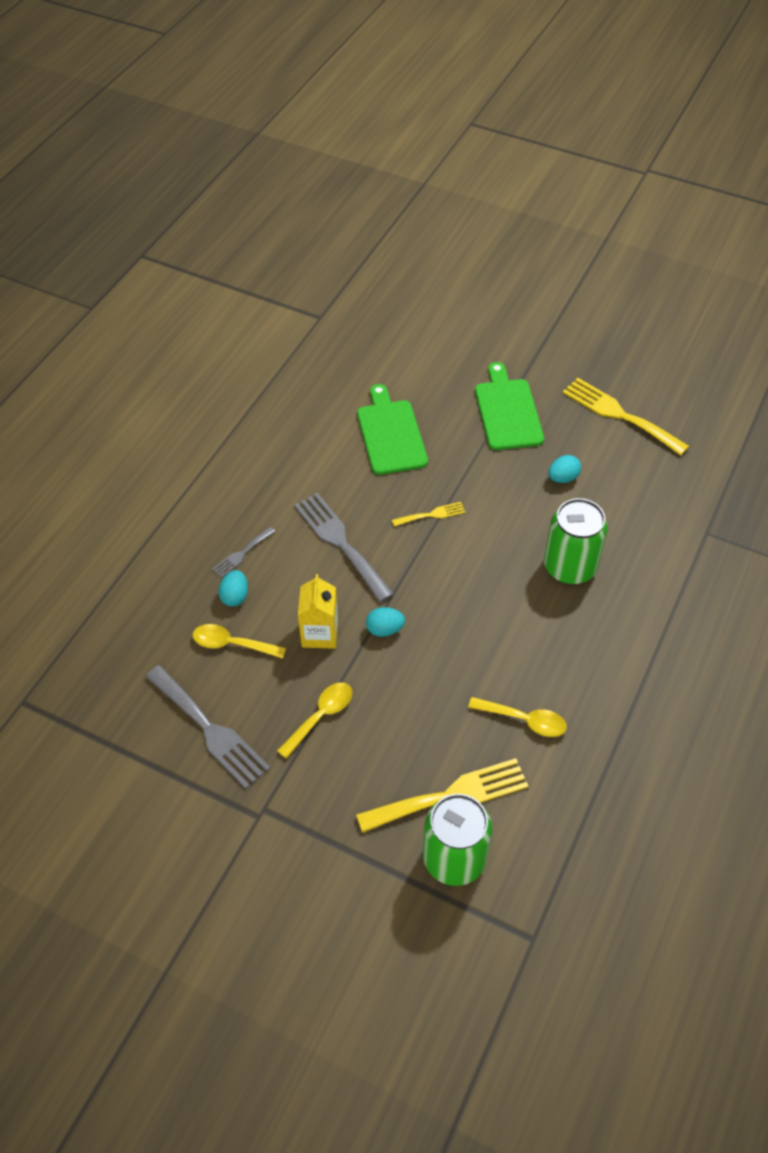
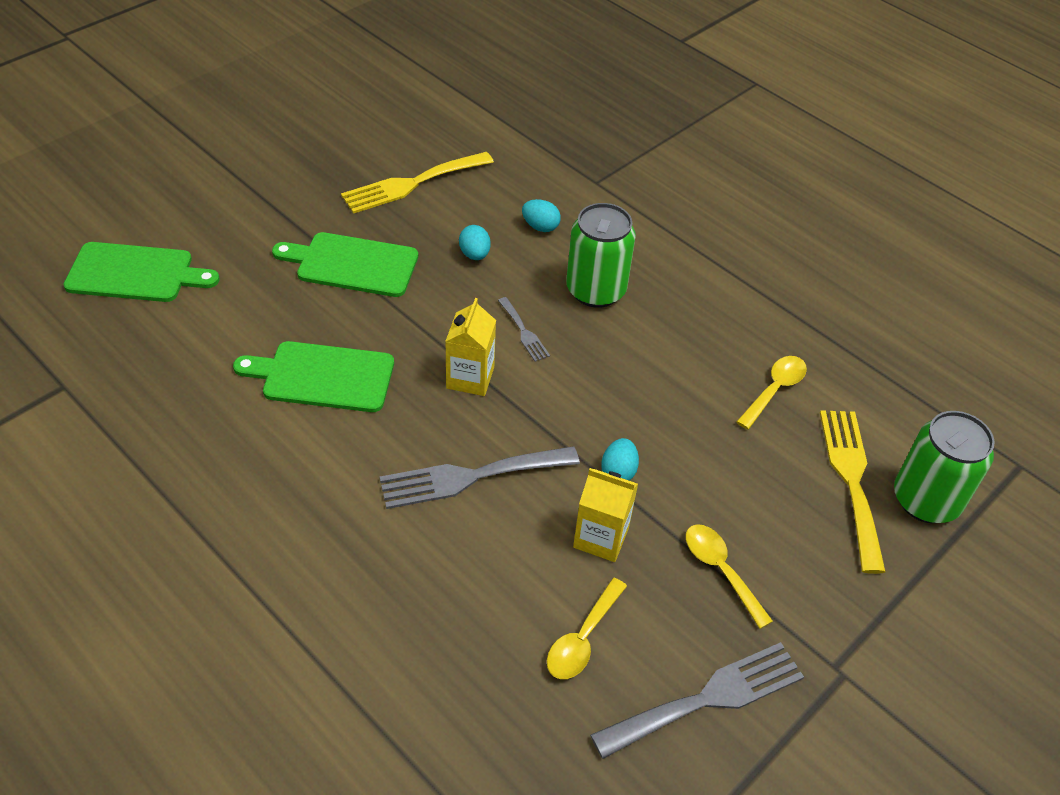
camera: 75 degrees left, 5 degrees down
grey fork [212,527,276,578] -> grey fork moved to [498,297,550,362]
turquoise egg [219,570,248,607] -> turquoise egg moved to [522,199,561,232]
yellow fork [392,502,465,526] -> yellow carton [445,298,496,396]
none -> green cutting board [63,242,220,302]

